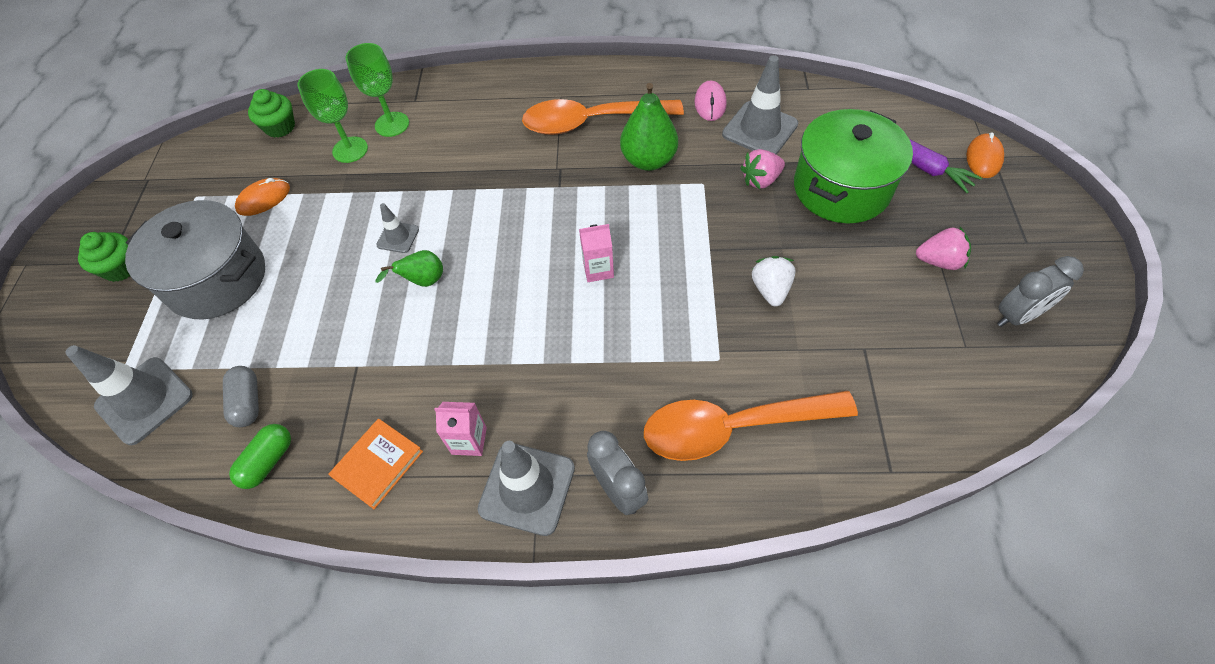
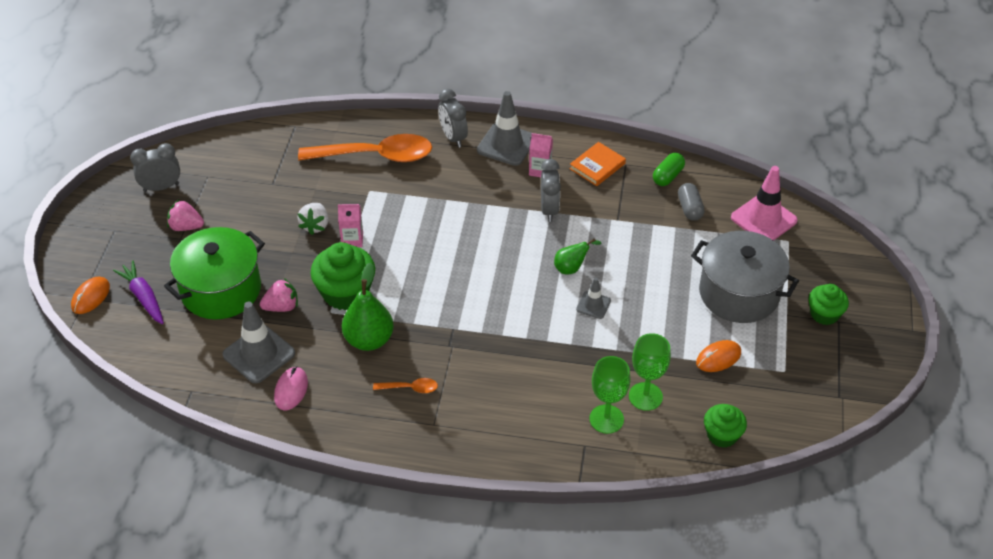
camera: 175 degrees left, 10 degrees down
grey traffic cone [65,345,193,445] -> pink traffic cone [731,166,798,241]
orange spoon [522,99,684,135] -> orange spoon [373,378,438,393], size x0.42
pink carton [579,224,614,282] -> pink carton moved to [338,204,363,247]
none -> green cupcake [310,242,375,310]
none -> grey clock [541,159,561,222]

